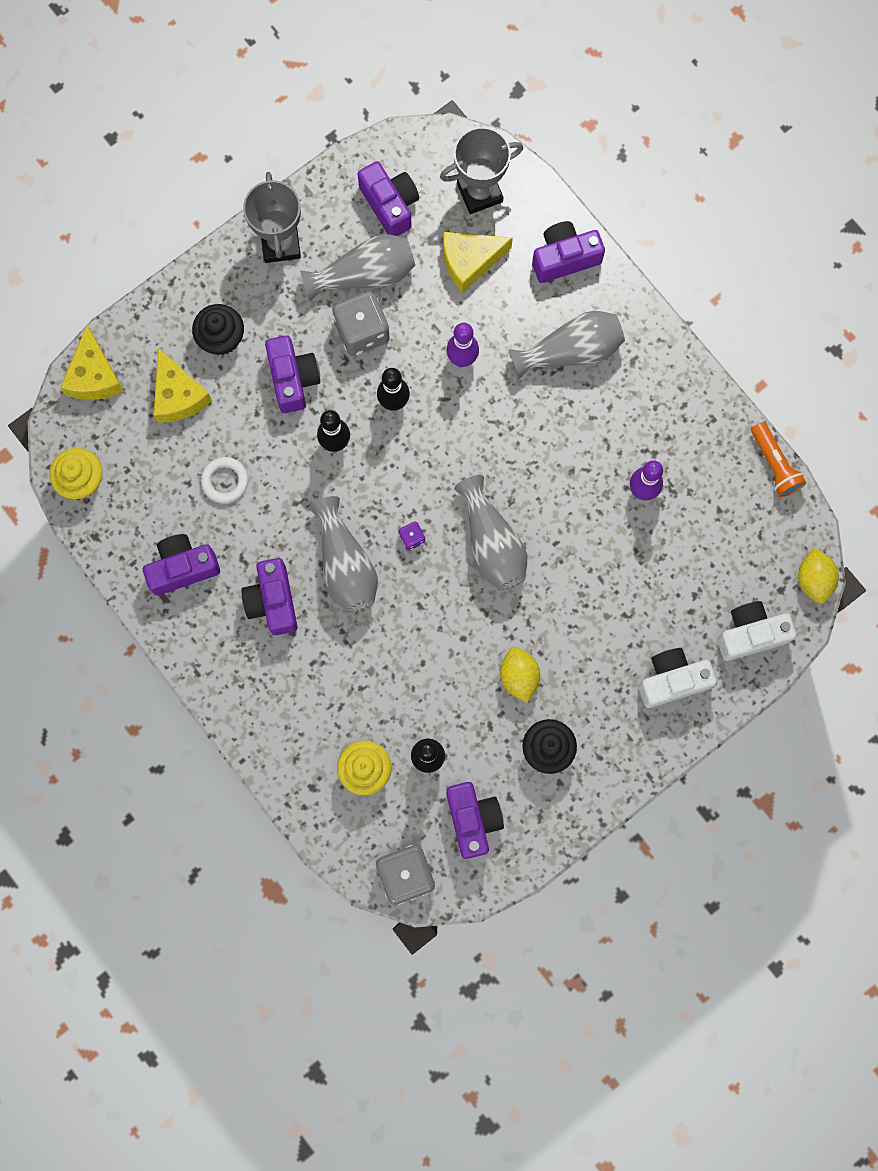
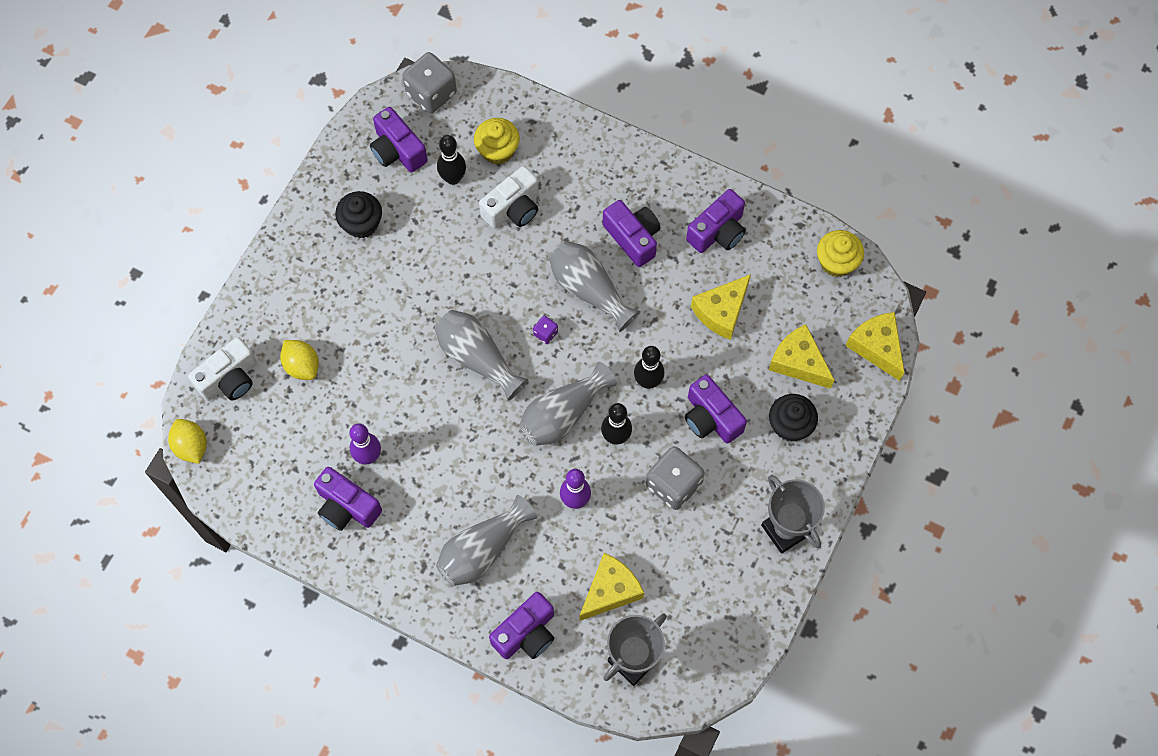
camera: 155 degrees right, 10 degrees down
white ring [201,457,248,503] -> yellow cheese [691,274,751,340]
grey vase [300,234,415,301] -> grey vase moved to [519,362,617,446]
purple camera [358,161,419,236] -> purple camera moved to [314,467,382,531]
yellow lemon [500,647,540,703] -> yellow lemon moved to [280,340,319,380]
white camera [639,648,717,708] -> white camera moved to [479,166,539,229]
orange flashlight [751,422,806,497] -> none

